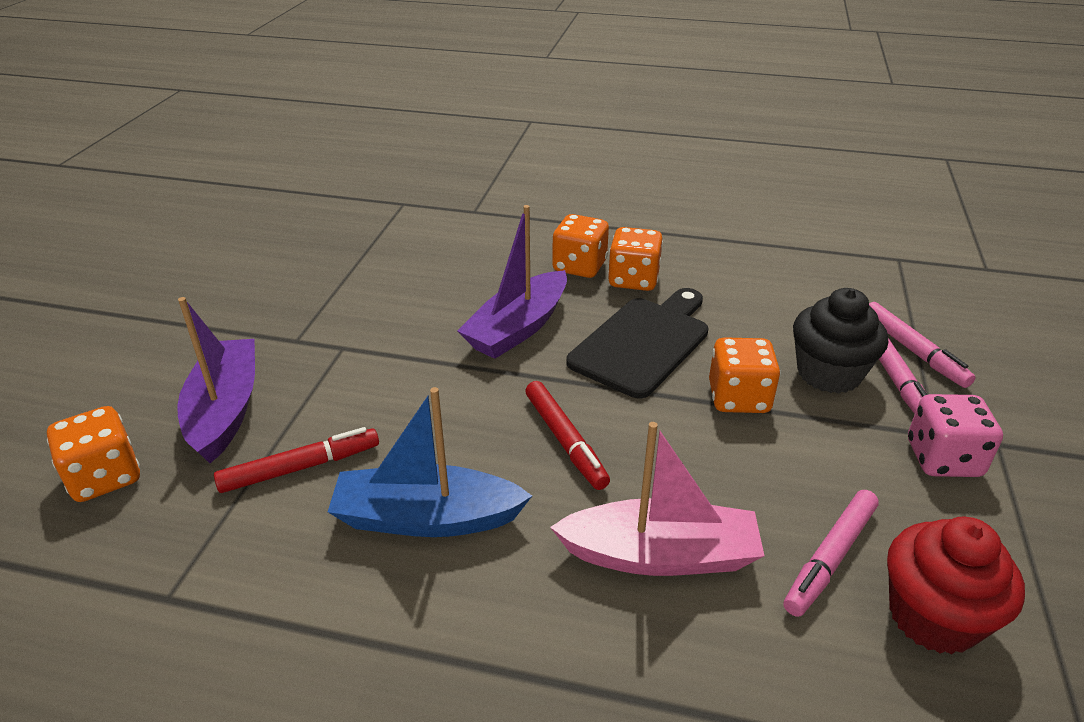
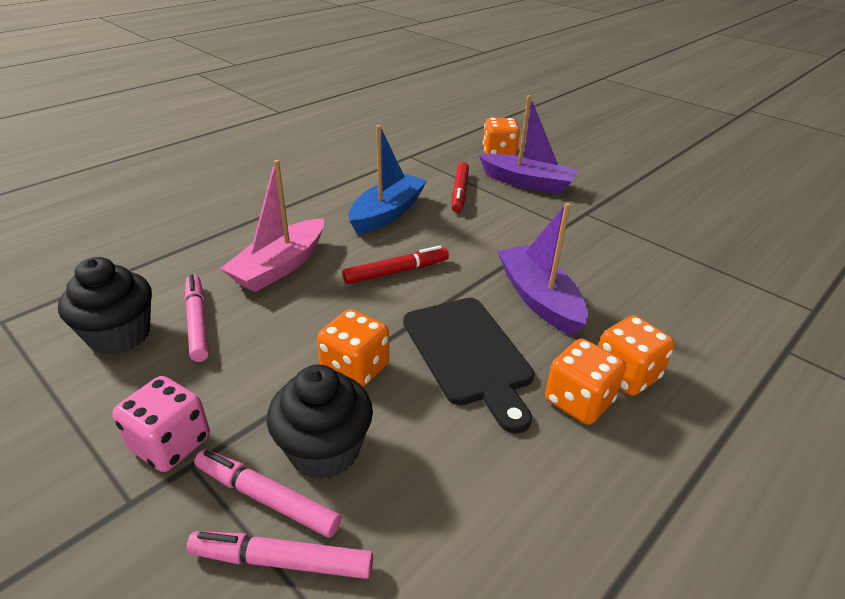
camera: 120 degrees right, 0 degrees up
red marker [525,381,610,490] -> red marker turned 150 degrees clockwise [343,245,449,284]
red cupcake [887,517,1025,655] -> black cupcake [58,257,152,355]

